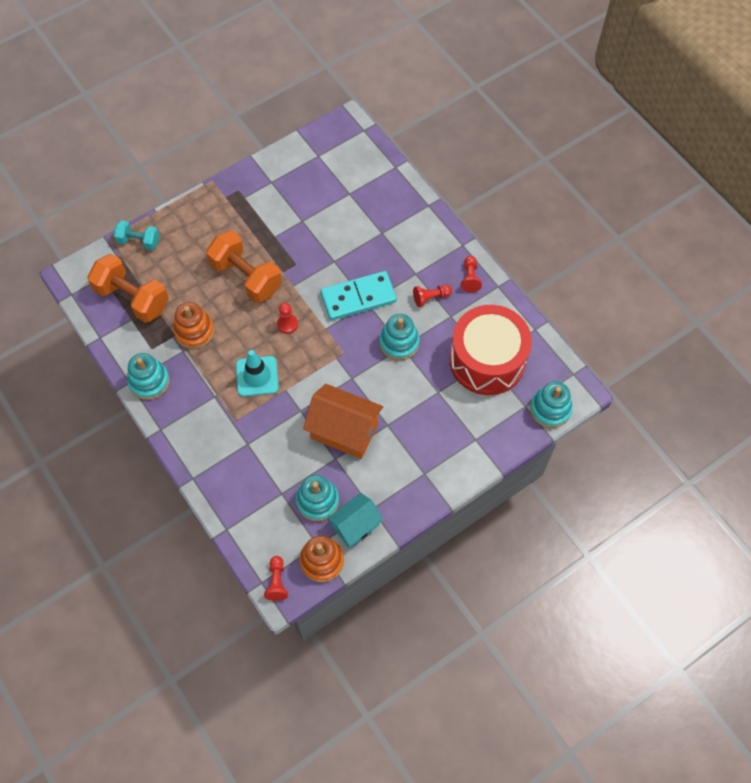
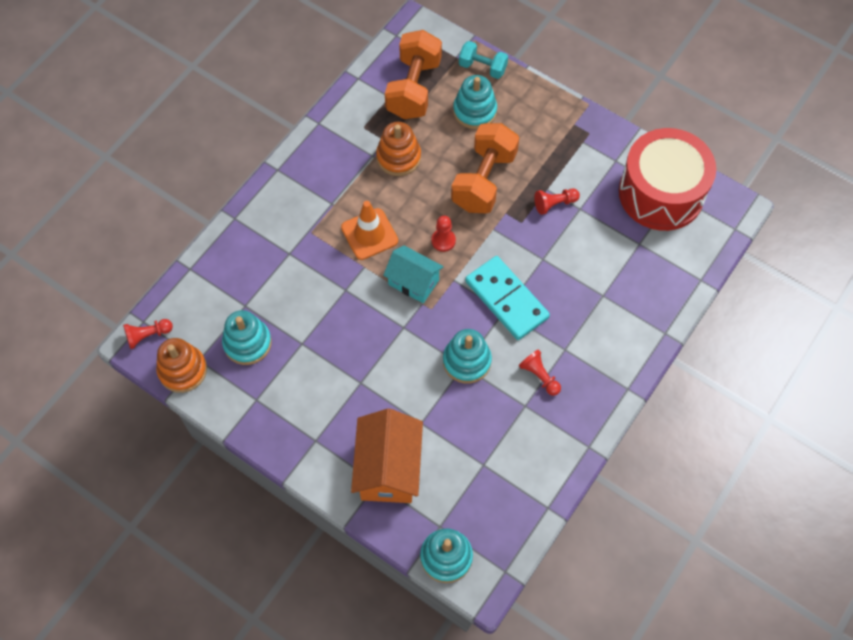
camera: 70 degrees right, 0 degrees up
turquoise dumbbell [114,220,160,250] -> turquoise dumbbell turned 60 degrees counterclockwise [459,41,508,79]
turquoise stacking toy [127,353,170,400] -> turquoise stacking toy moved to [453,75,497,129]
turquoise traffic cone [236,350,279,397] -> orange traffic cone [341,201,398,260]
orange house [303,384,383,459] -> orange house moved to [351,409,423,503]
turquoise house [327,493,383,548] -> turquoise house moved to [383,245,444,304]
red drum [449,305,532,395] -> red drum moved to [619,128,716,231]
red pawn [461,256,482,292] -> red pawn moved to [534,188,580,215]

